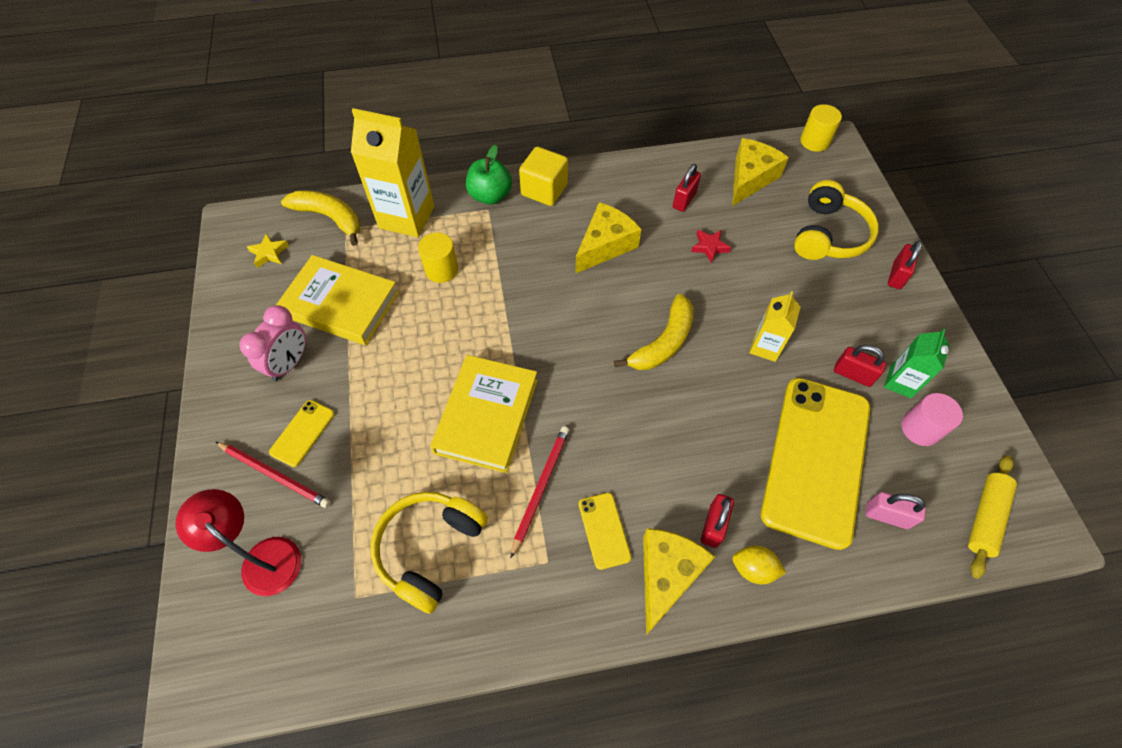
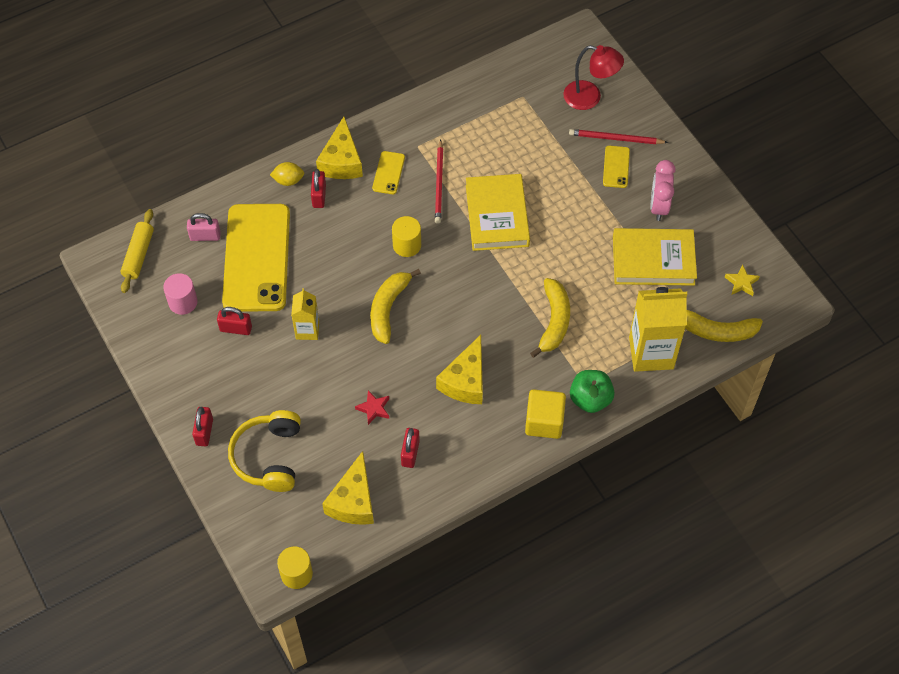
camera: 160 degrees right, 0 degrees up
yellow headphones [371,492,488,614] -> none
yellow cylinder [418,232,458,283] -> yellow cylinder moved to [392,216,421,257]
yellow phone [579,493,632,570] -> yellow phone turned 45 degrees clockwise [372,151,405,194]
green carton [884,329,950,398] -> none
none -> yellow banana [530,278,570,358]

